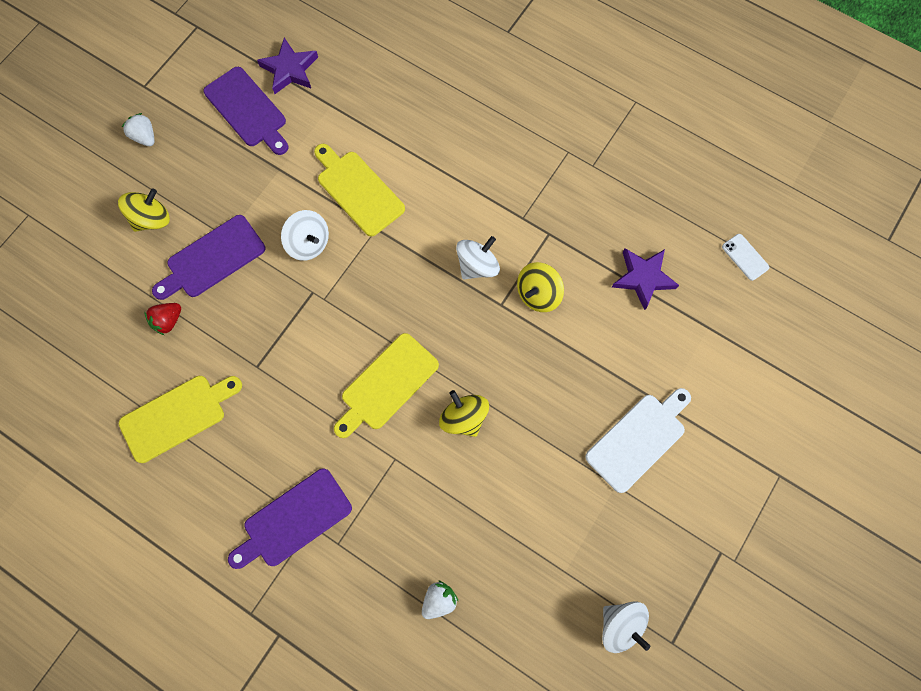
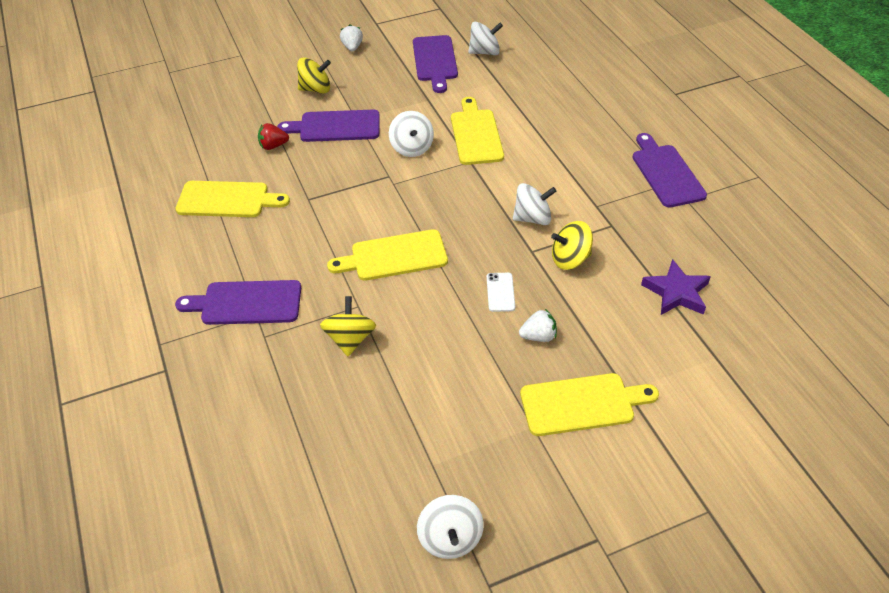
camera: 35 degrees right, 25 degrees down
purple star [257,38,318,94] -> white spinning top [468,22,503,55]
white strawberry [422,580,459,619] -> white strawberry moved to [519,309,557,342]
yellow spinning top [439,390,489,437] -> yellow spinning top moved to [320,296,376,356]
white cutting board [585,388,691,493] -> yellow cutting board [520,373,659,436]
white phone [722,234,770,281] -> white phone moved to [486,273,515,312]
none -> purple cutting board [632,133,707,207]

